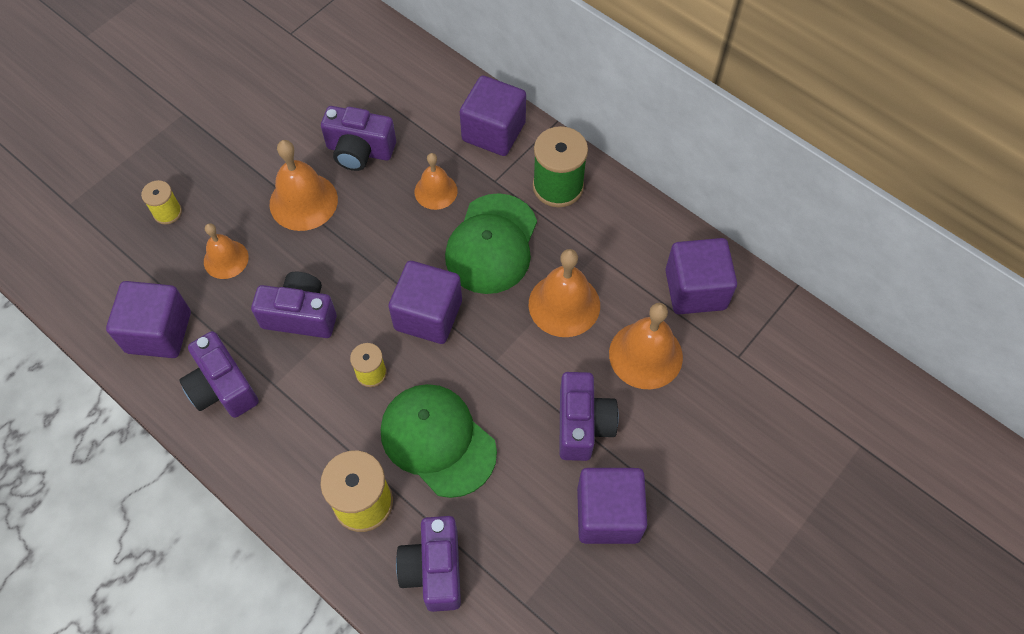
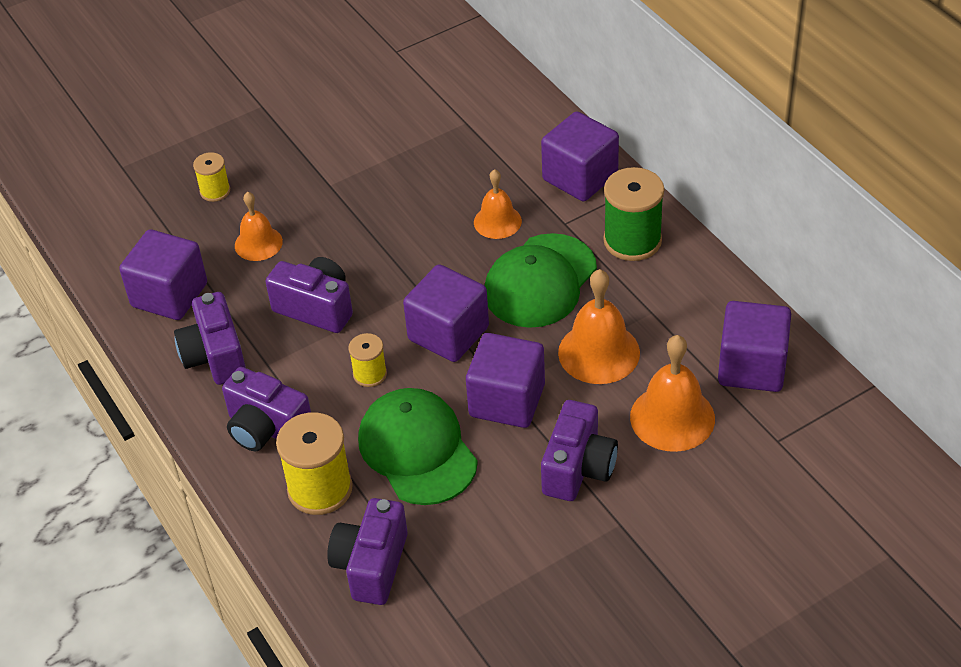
camera: 20 degrees right, 15 degrees down
orange bell [269,140,338,231] -> none
purple camera [321,106,396,171] -> purple camera moved to [222,367,311,451]
purple cube [577,468,647,544] -> purple cube moved to [466,333,545,428]

